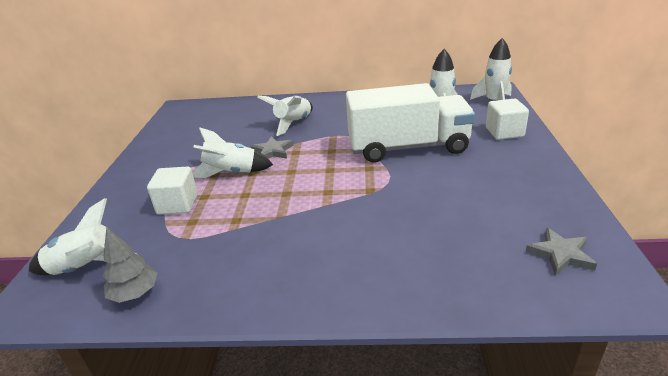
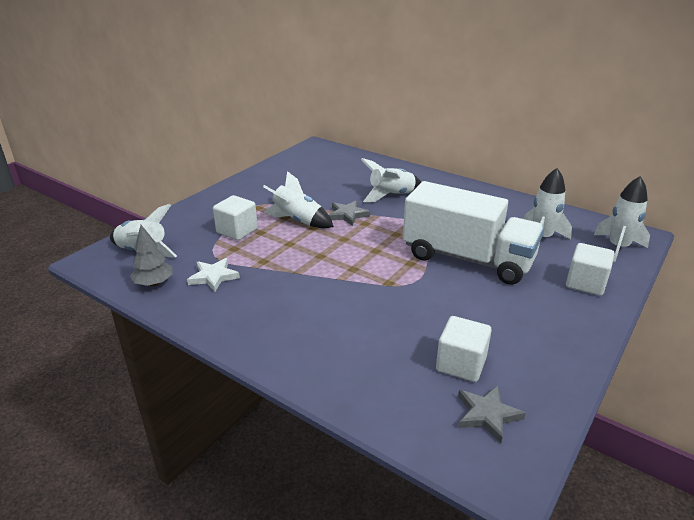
camera: 30 degrees right, 0 degrees up
none -> white star [187,258,240,292]
none -> white cube [436,316,492,382]

